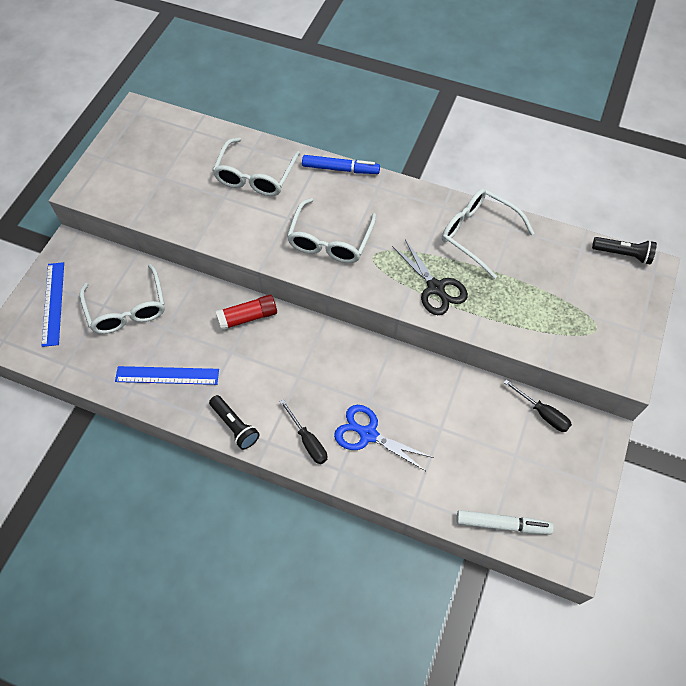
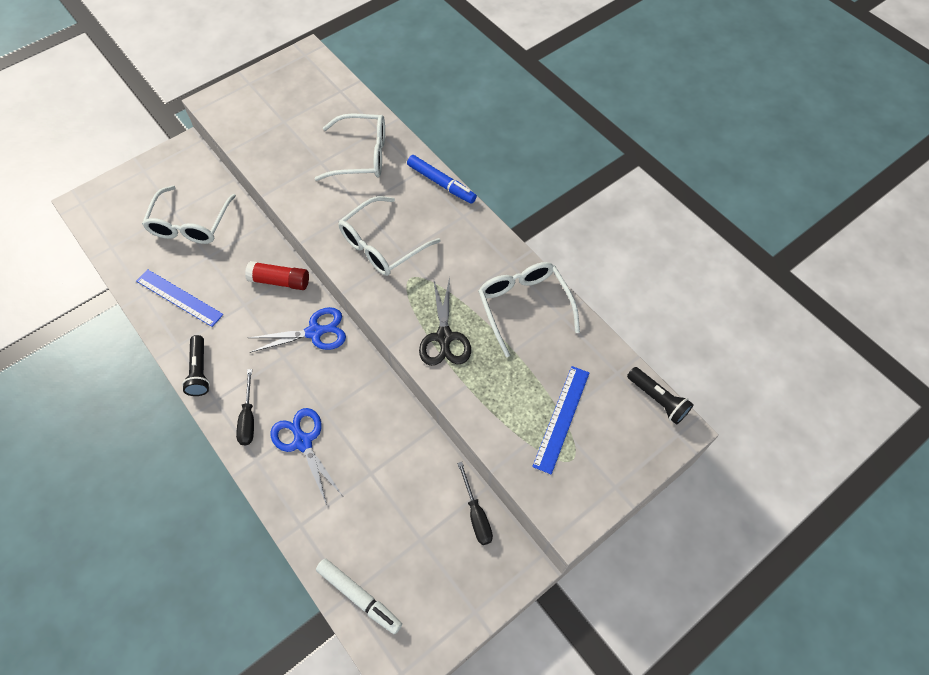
camera: 30 degrees right, 0 degrees up
blue ruler [42,262,64,347] -> blue ruler moved to [532,366,589,475]
white glasses [212,137,300,196] -> white glasses turned 135 degrees counterclockwise [315,114,385,181]
none -> blue scissors [248,307,346,353]

